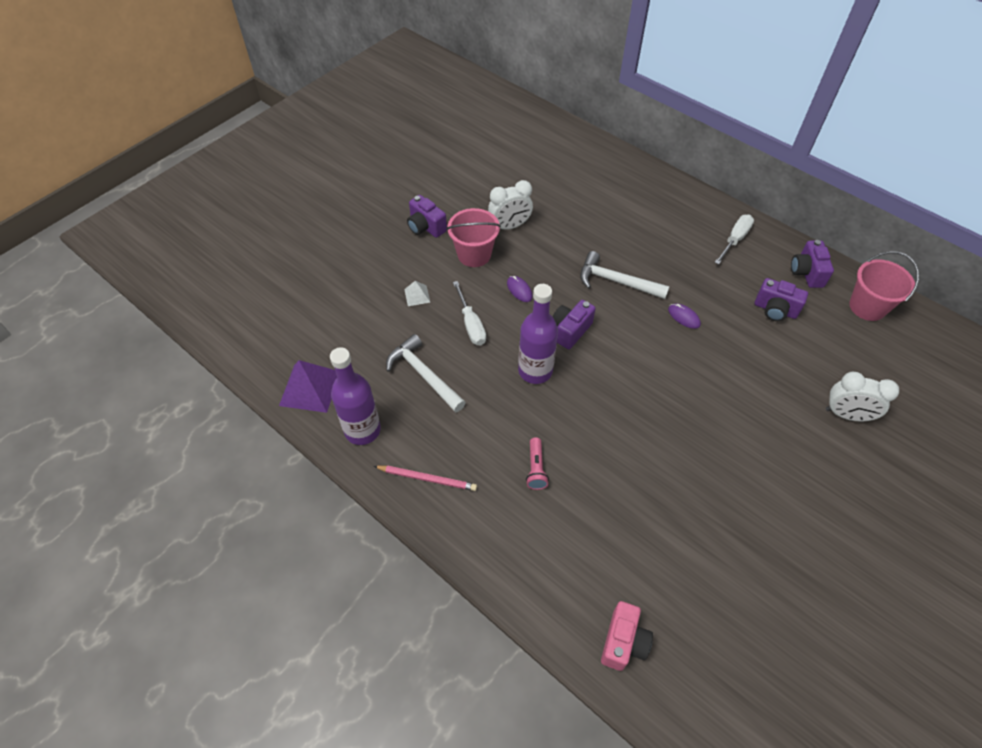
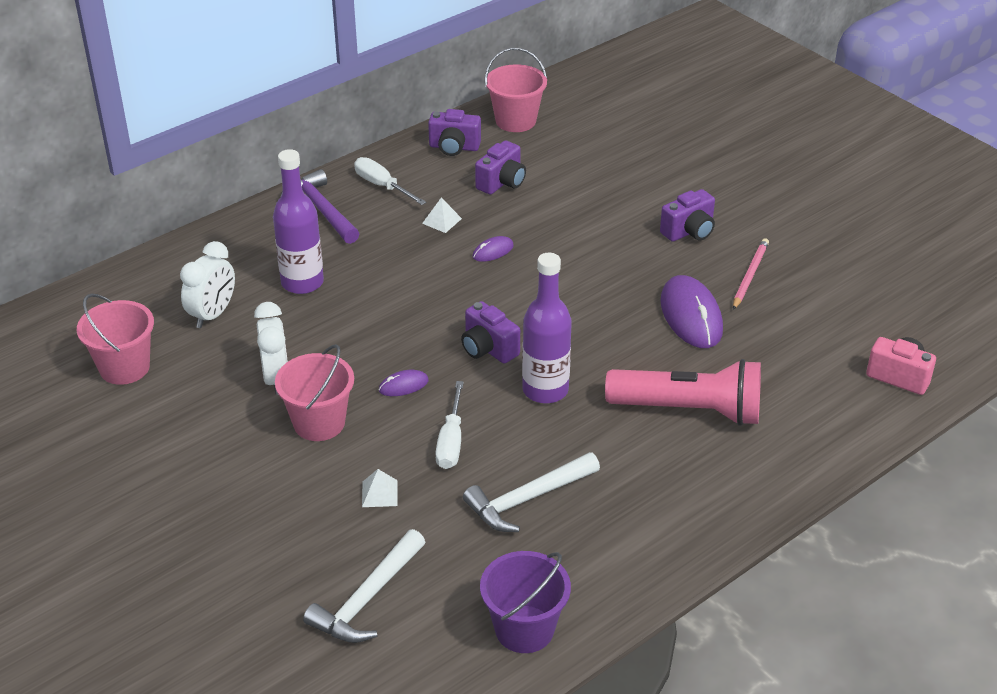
camera: 80 degrees left, 15 degrees down
purple pyramid [279,360,337,413] -> purple bucket [480,551,571,653]
purple bottle [330,347,381,445] -> purple bottle moved to [273,149,324,294]
pink pencil [374,465,477,491] -> pink pencil moved to [733,238,769,310]
purple camera [407,195,447,238] -> purple camera moved to [660,189,715,242]
white screwdriver [453,281,486,345] -> white screwdriver turned 105 degrees clockwise [435,381,464,469]
pink flashlight [526,437,549,490] -> pink flashlight [605,359,761,426], size x2.34
white hammer [580,251,670,299] -> white hammer moved to [303,529,425,643]
white clock [826,372,899,421] -> white clock moved to [180,241,235,328]
none -> pink bucket [77,293,154,385]
none -> purple hammer [280,169,360,244]
none -> white pyramid [422,197,462,233]
none -> purple mouse [660,275,723,348]

